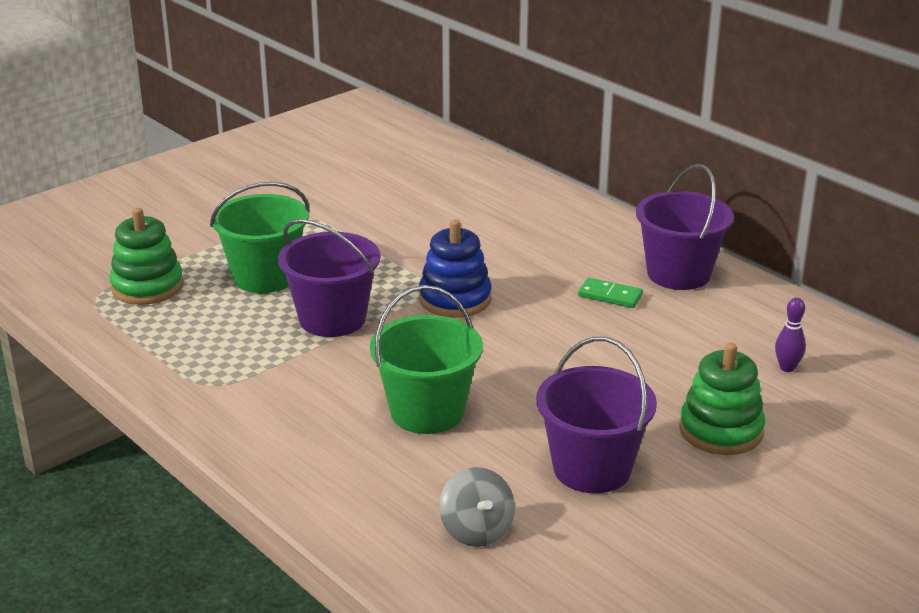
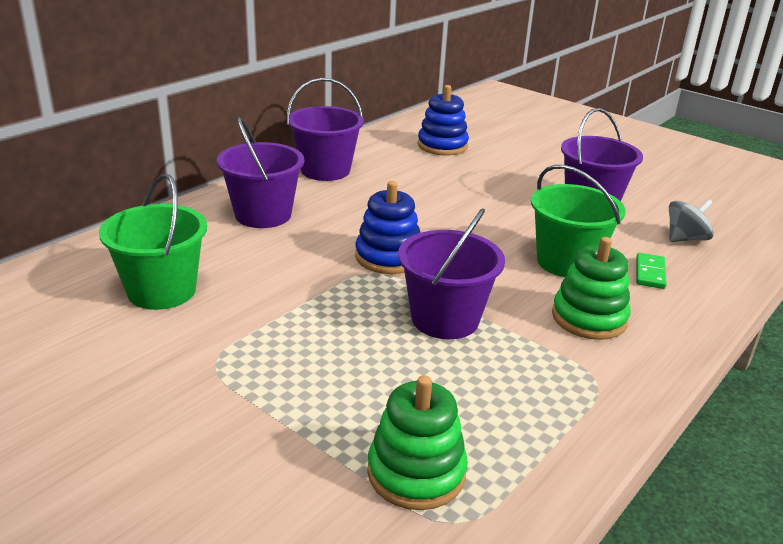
camera: 100 degrees left, 0 degrees up
green bucket [210,182,310,293] -> green bucket moved to [99,174,207,310]
green domino [578,278,643,308] -> green domino moved to [636,253,667,289]
green stacking toy [679,343,765,455] -> green stacking toy moved to [552,237,631,340]
purple bowling pin [775,297,806,372] -> blue stacking toy [418,85,469,155]
none -> purple bucket [217,117,304,228]

